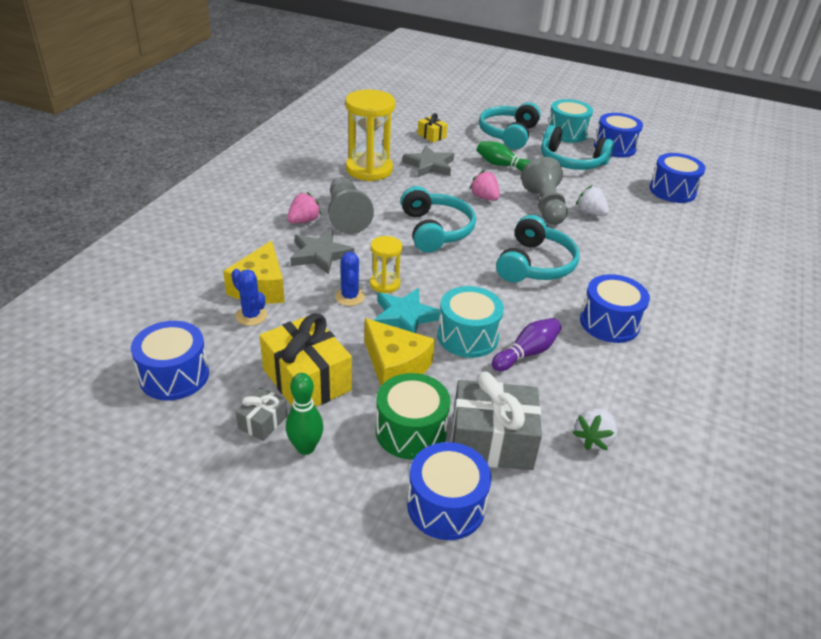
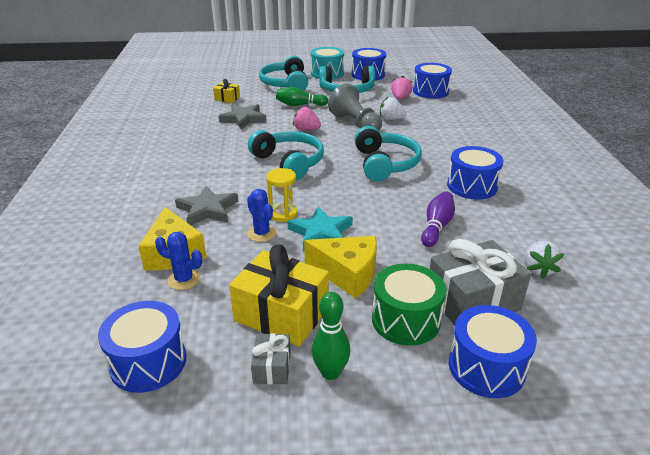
camera: 25 degrees left, 5 degrees down
pink strawberry [287,192,322,223] -> pink strawberry moved to [391,76,413,100]
grey pawn [328,177,374,234] -> none
yellow hourglass [345,89,395,181] -> none
turquoise drum [437,286,504,358] -> none

